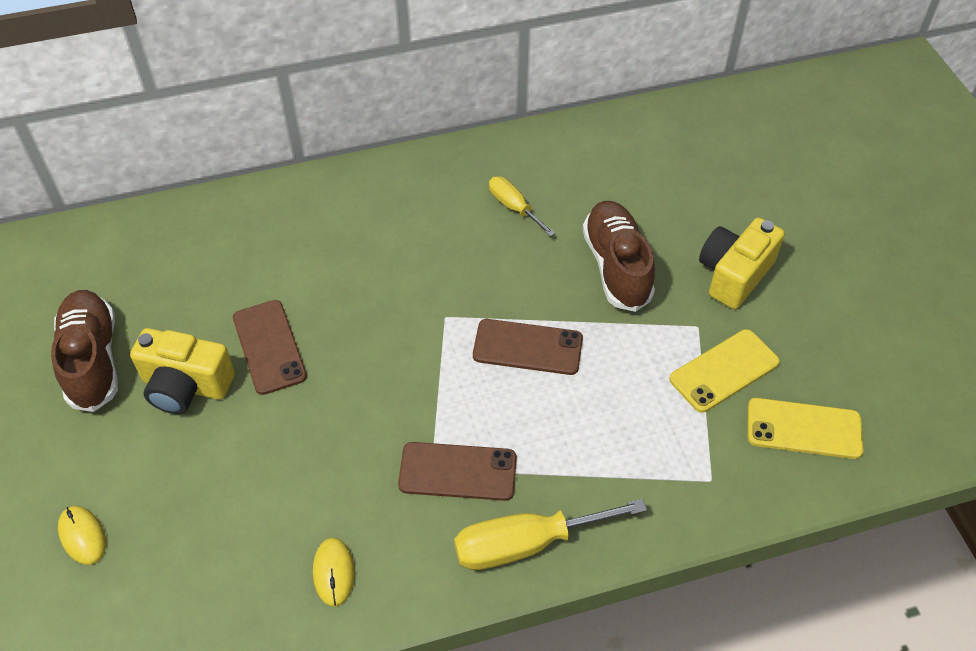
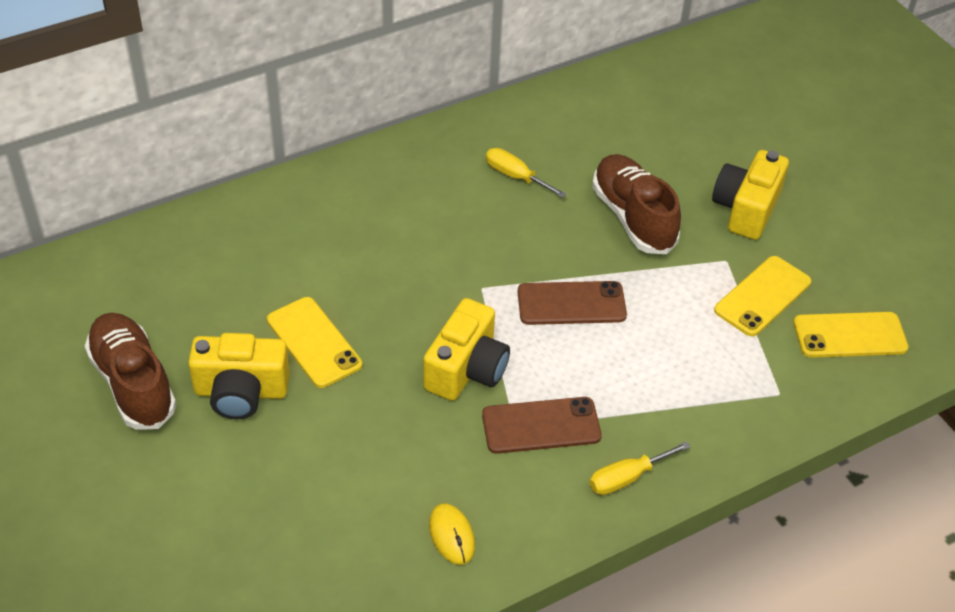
camera: 15 degrees left, 5 degrees down
yellow mouse [58,506,106,565] -> none
brown phone [233,300,307,395] -> yellow phone [267,297,362,388]
yellow screwdriver [454,499,647,570] -> yellow screwdriver [589,441,691,495], size x0.59
none -> yellow camera [423,298,510,401]

